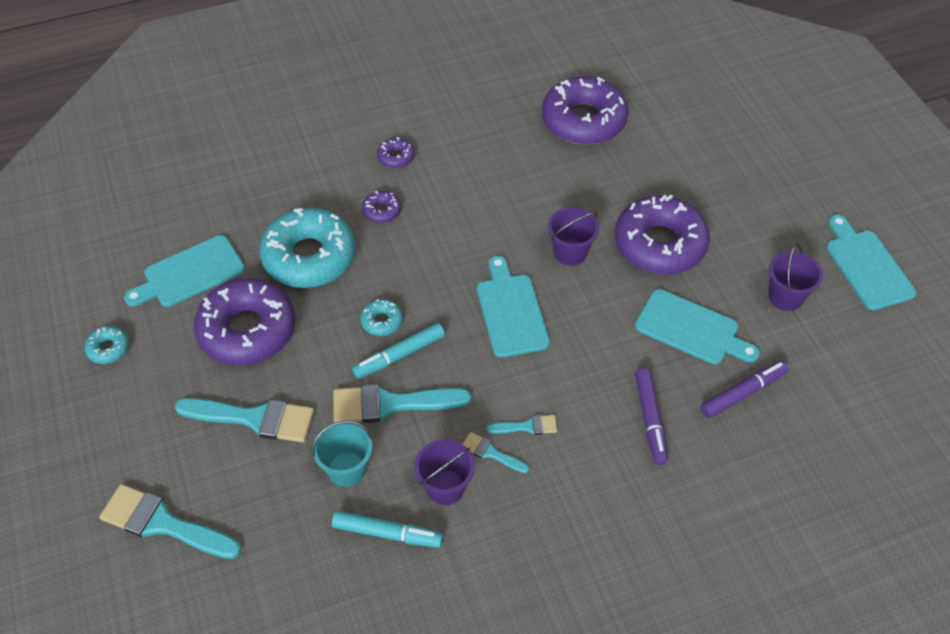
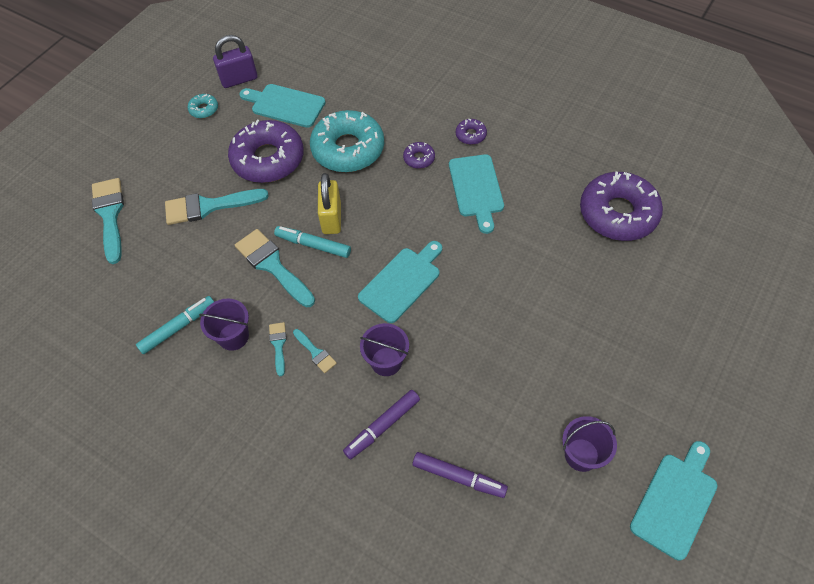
camera: 55 degrees right, 5 degrees up
turquoise brush [175,398,314,443] -> turquoise brush turned 105 degrees clockwise [165,189,269,225]
turquoise bucket [312,421,372,487] -> none
turquoise marker [332,511,443,548] -> turquoise marker turned 105 degrees counterclockwise [136,296,214,354]
turquoise donut [360,299,402,336] -> yellow padlock [318,173,341,234]
purple bucket [548,207,599,266] -> purple bucket moved to [360,323,409,376]
purple donut [615,195,710,274] -> none
turquoise cutting board [635,289,760,364] -> turquoise cutting board moved to [449,154,504,234]
none -> purple padlock [213,35,258,88]

